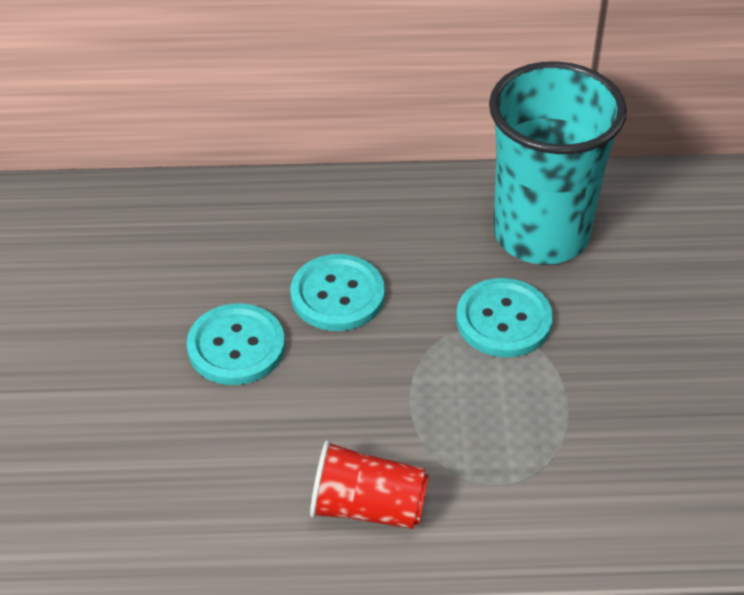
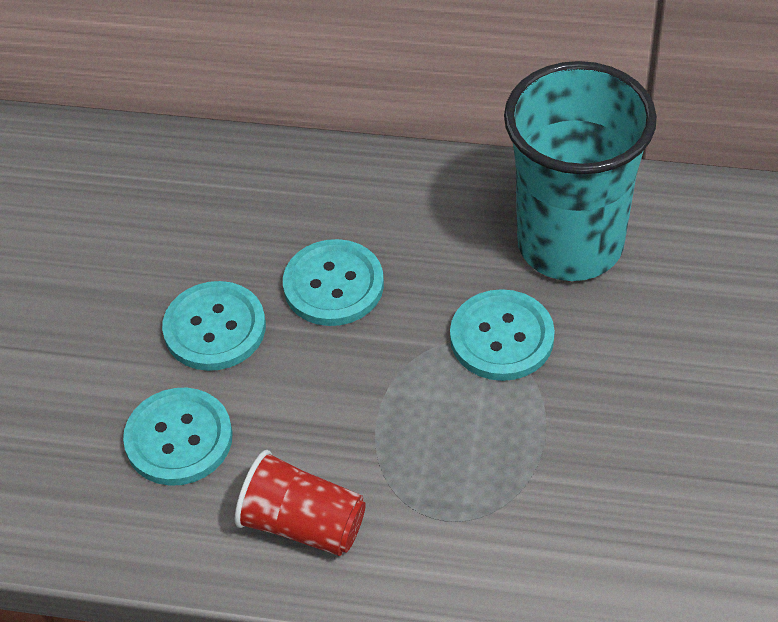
camera: 15 degrees right, 5 degrees up
none -> turquoise button [123,388,233,486]

